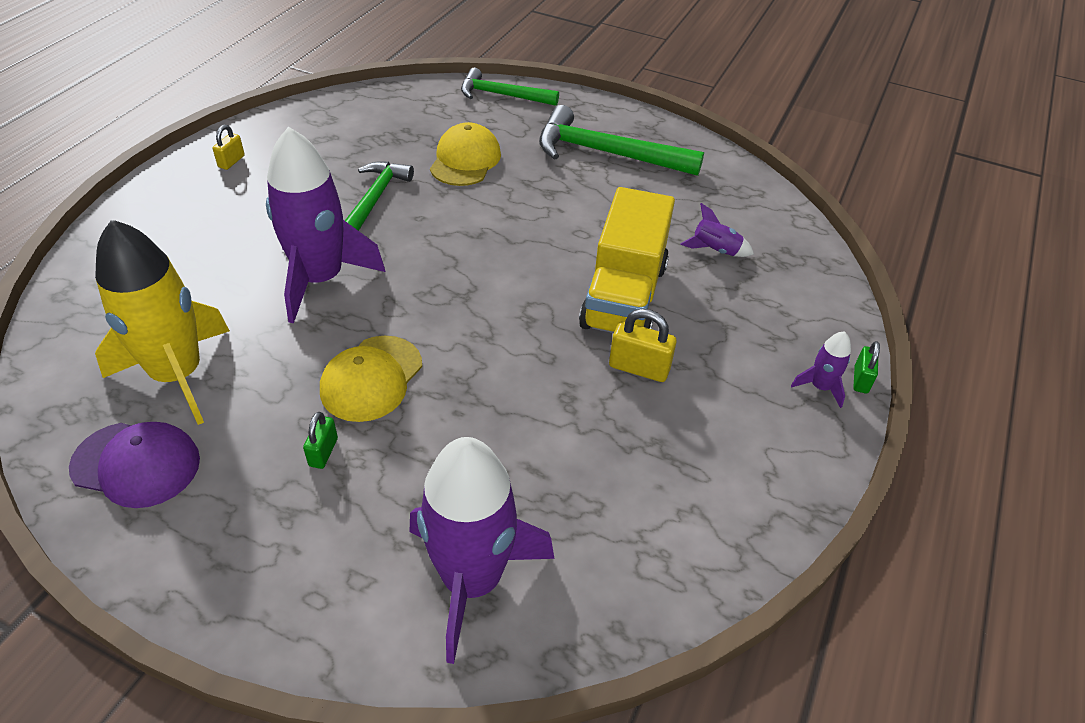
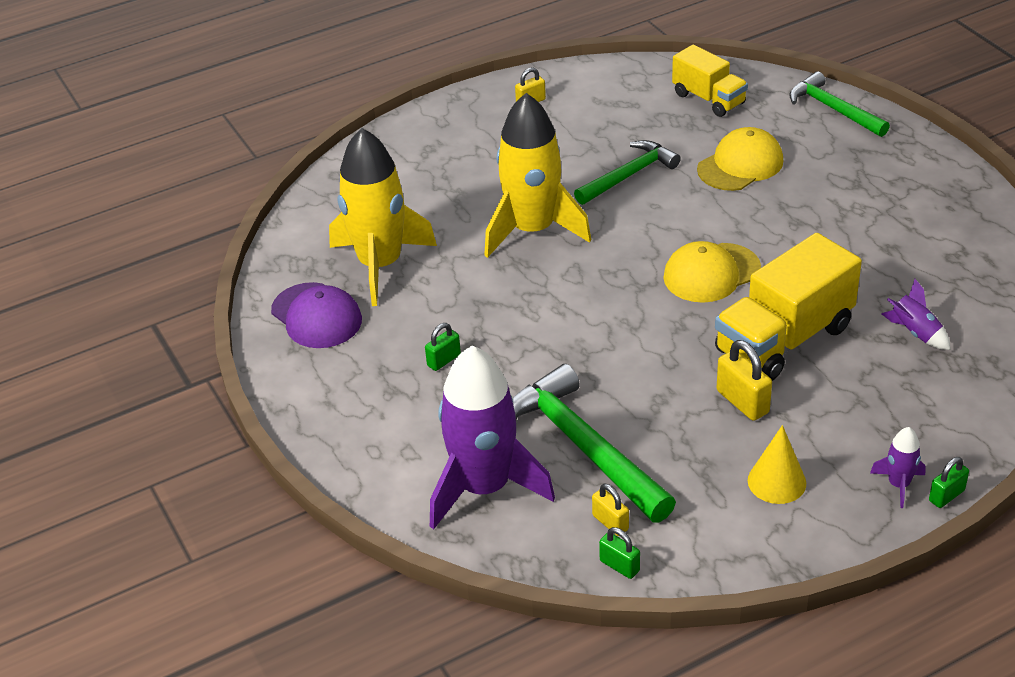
camera: 40 degrees right, 5 degrees down
purple rocket [266,127,386,324] -> yellow rocket [484,93,591,258]
yellow cap [320,335,422,422] -> yellow cap moved to [663,241,761,303]
green hammer [539,105,704,176] -> green hammer moved to [512,364,676,523]
none -> yellow padlock [592,483,629,536]
none -> green padlock [599,527,640,579]
none -> yellow truck [672,44,748,117]
none -> yellow cone [748,425,806,504]

